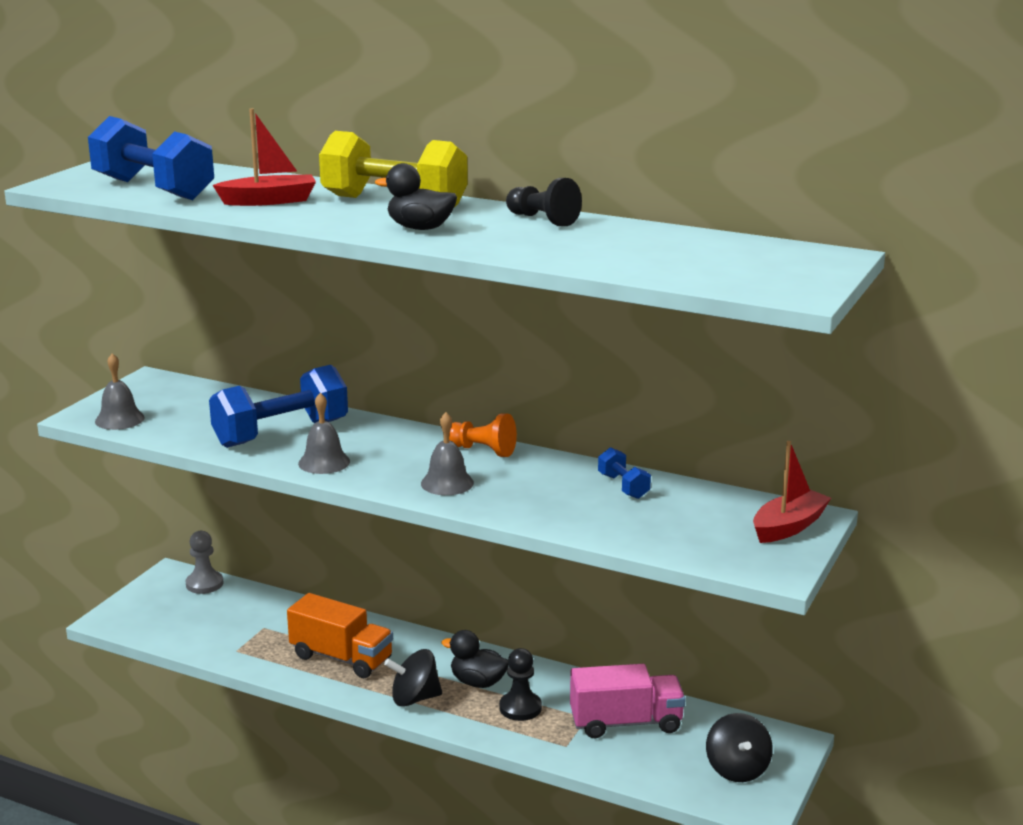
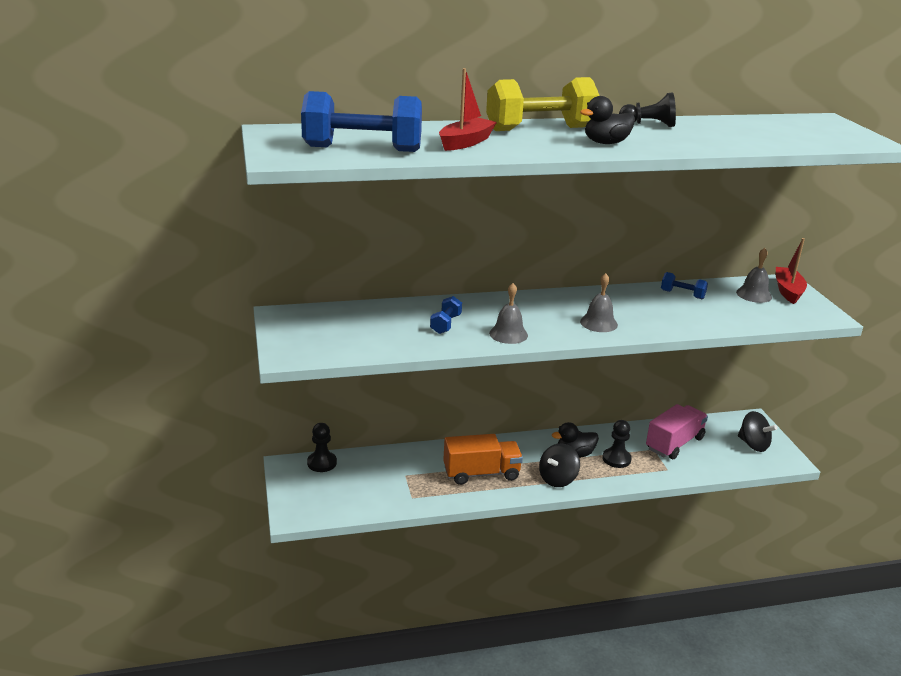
camera: 40 degrees left, 5 degrees up
grey bell [95,353,145,430] -> grey bell moved to [736,248,772,303]
grey pawn [186,531,223,594] -> black pawn [307,423,337,472]
blue dumbbell [209,365,348,448] -> blue dumbbell [430,296,462,334], size x0.47
orange pawn [449,413,517,457] -> none

